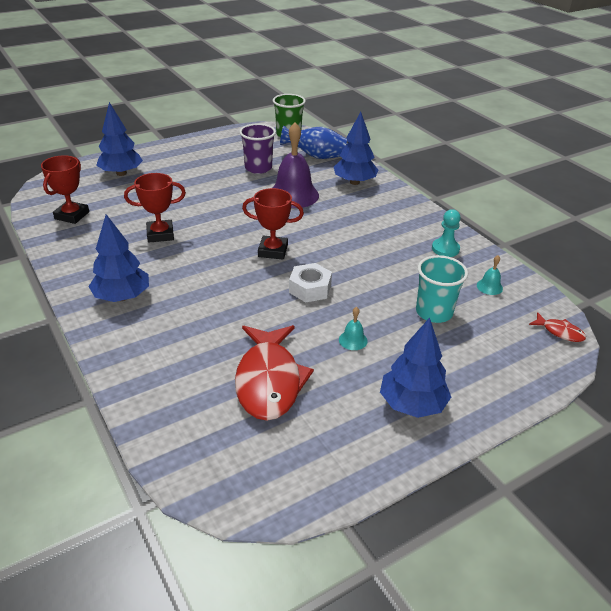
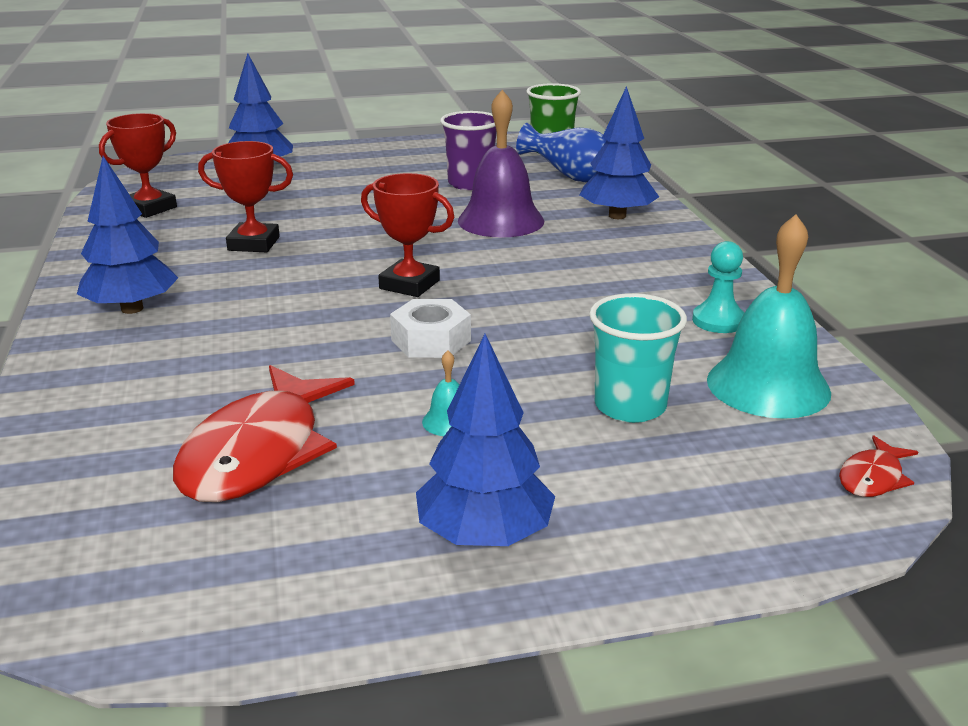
camera: 20 degrees right, 10 degrees down
turquoise bell [477,255,503,295] -> turquoise bell [707,214,831,419], size x2.37
red fish [529,312,586,342] -> red fish turned 75 degrees clockwise [839,435,918,497]

